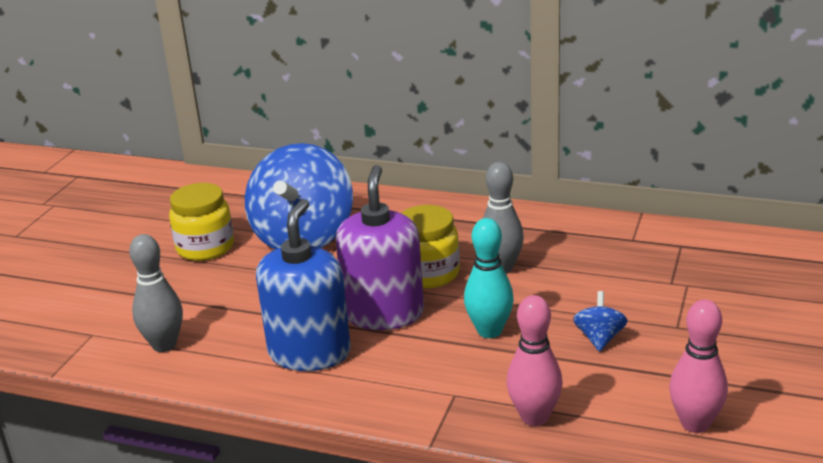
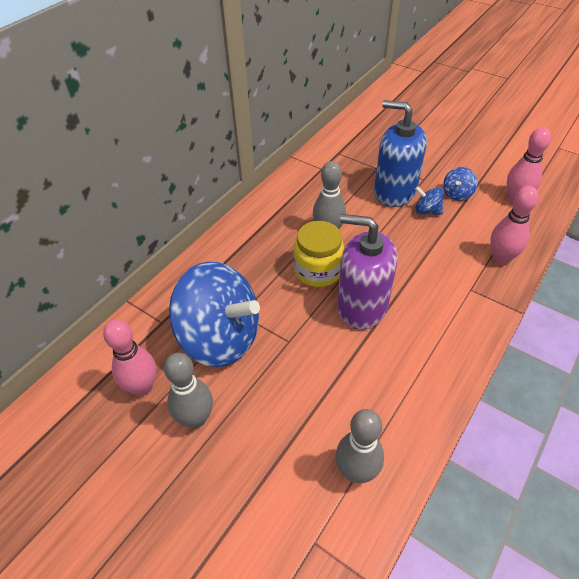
camera: 75 degrees left, 20 degrees up
yellow jar [169,183,234,261] -> grey bowling pin [164,353,213,428]
blue soap dispenser [256,199,351,371] -> blue soap dispenser moved to [374,100,427,207]
turquoise bowling pin [464,218,514,338] -> none
none -> pink bowling pin [103,319,157,396]
none -> blue spinning top [443,167,478,201]

